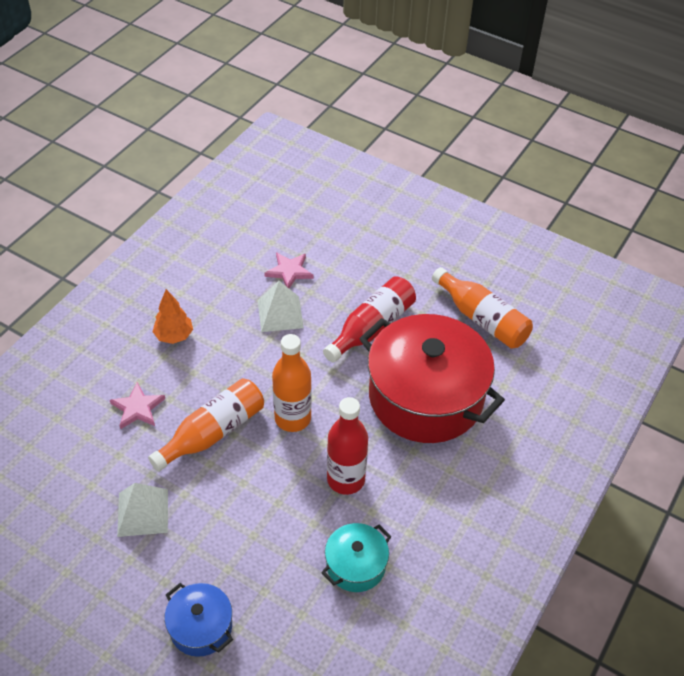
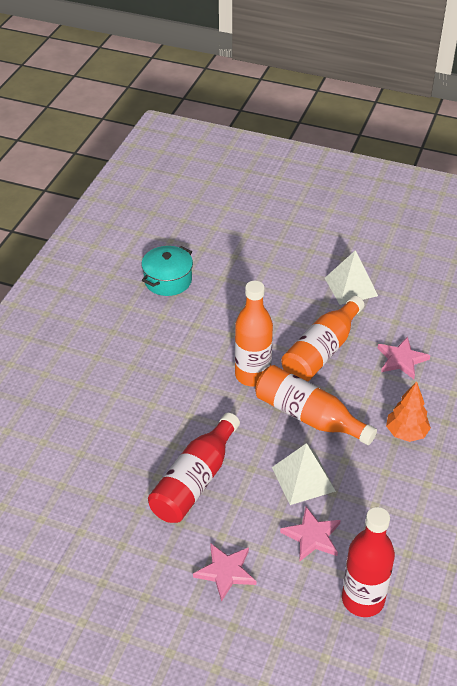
camera: 170 degrees right, 5 degrees down
blue pot [164,583,233,657] -> none
red bottle [327,397,368,495] -> red bottle moved to [342,507,395,617]
red pot [359,314,505,443] -> none
orange bottle [432,267,533,349] -> orange bottle moved to [255,365,377,445]
none -> pink star [193,543,256,602]

